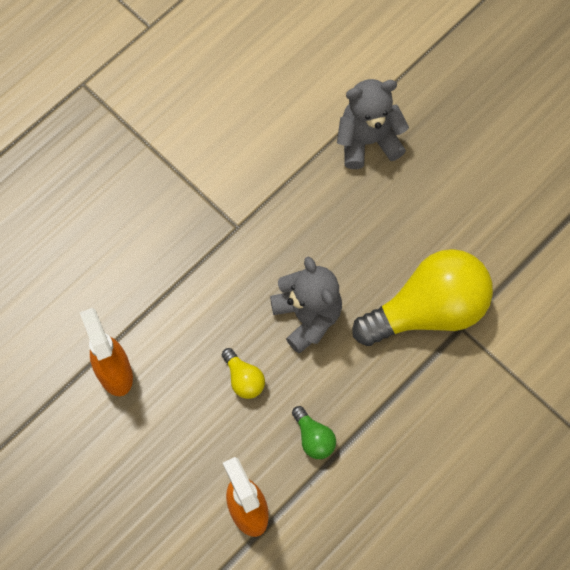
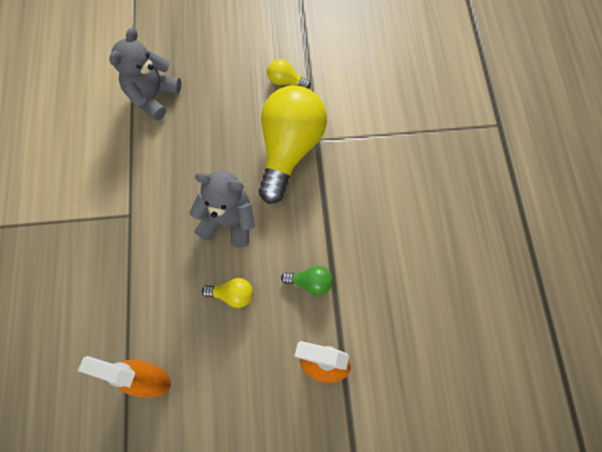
camera: 50 degrees left, 0 degrees up
none -> yellow light bulb [267,59,311,89]

